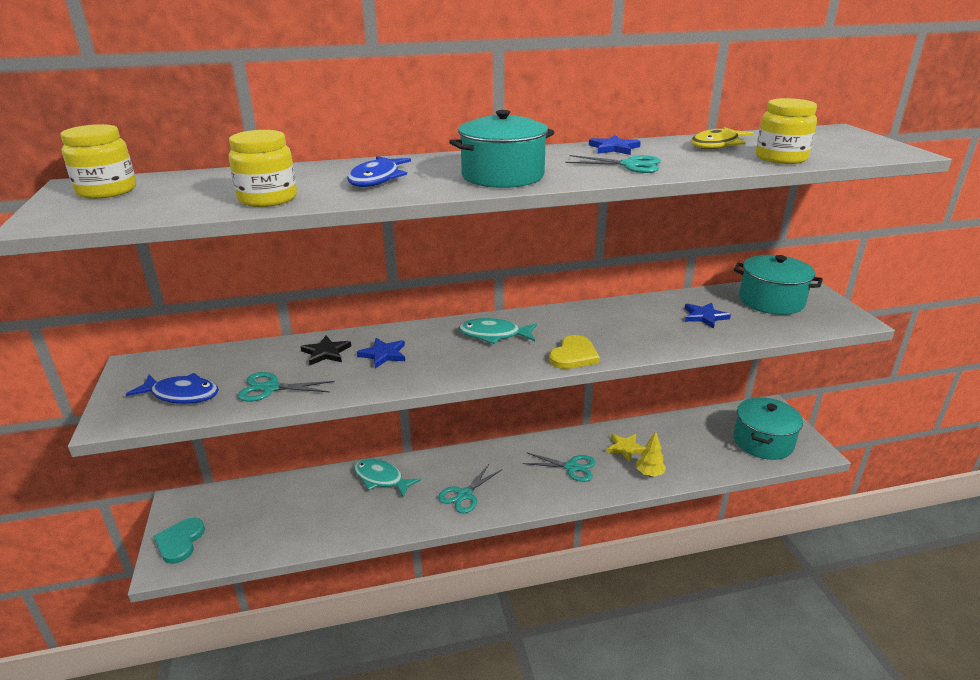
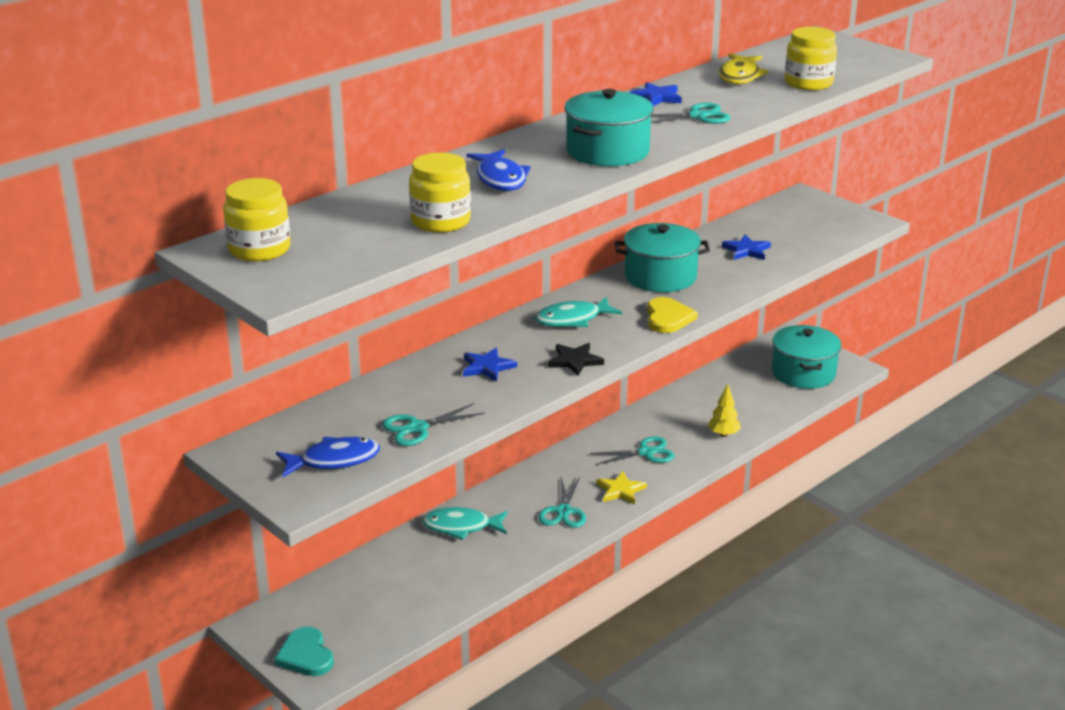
camera: 30 degrees left, 0 degrees up
black star [300,336,351,365] -> black star moved to [548,343,604,376]
yellow star [606,434,646,462] -> yellow star moved to [596,471,647,504]
turquoise pot [733,255,823,315] -> turquoise pot moved to [615,223,710,292]

